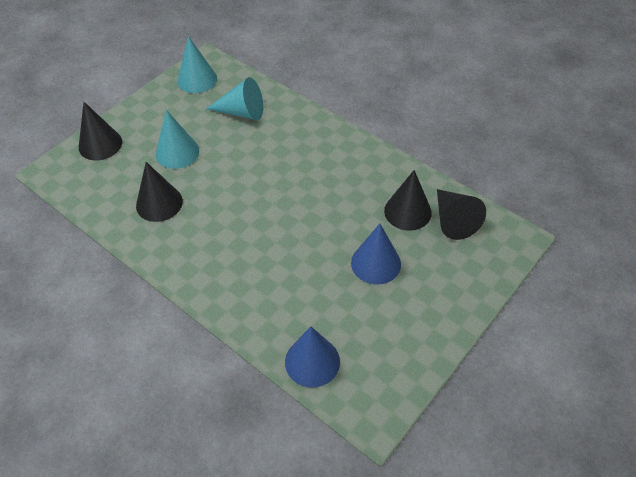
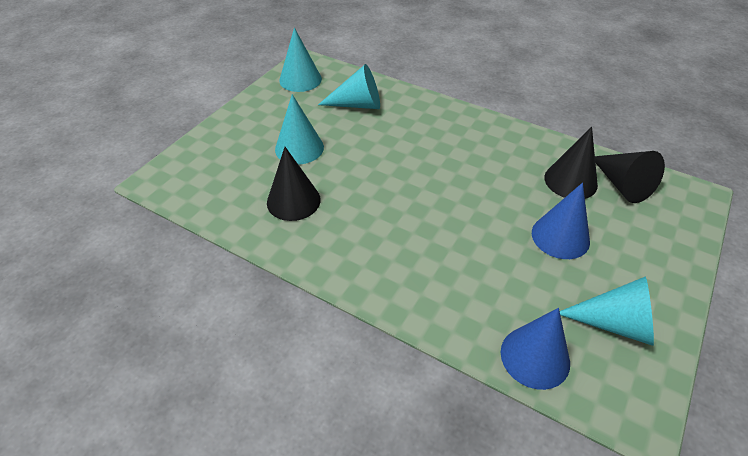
camera: 10 degrees left, 5 degrees down
black cone [79,102,122,160] -> none
none -> turquoise cone [560,277,654,346]

